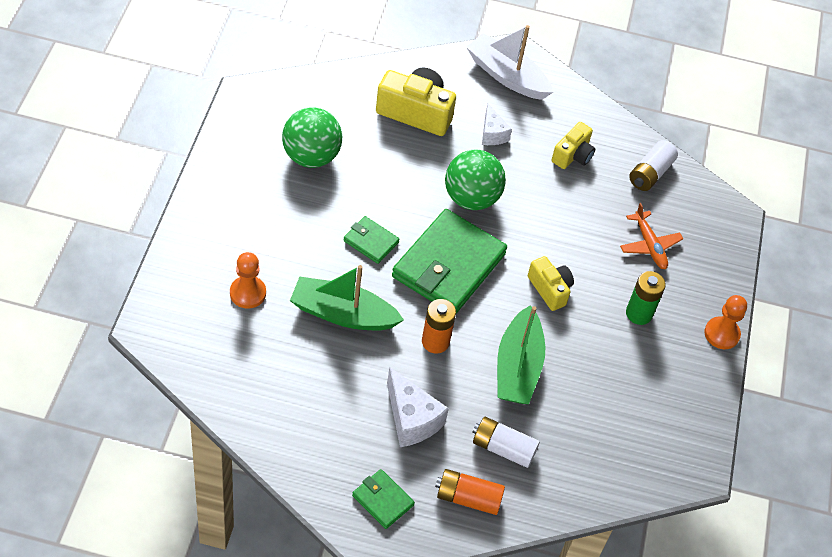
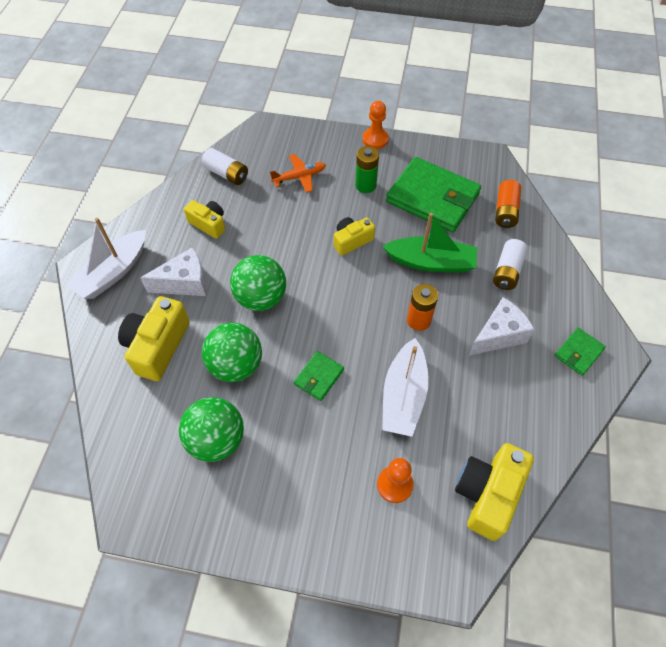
camera: 85 degrees left, 5 degrees up
green boat [290,265,404,331] -> white boat [382,338,429,437]
green wallet [392,209,507,314] -> green wallet moved to [386,157,481,232]
orange battery [435,469,505,515] -> orange battery moved to [495,180,521,228]
white cheese [482,104,512,145] -> white cheese [140,247,207,296], size x1.59
none -> green ball [202,323,262,382]
none -> yellow camera [455,443,534,541]

